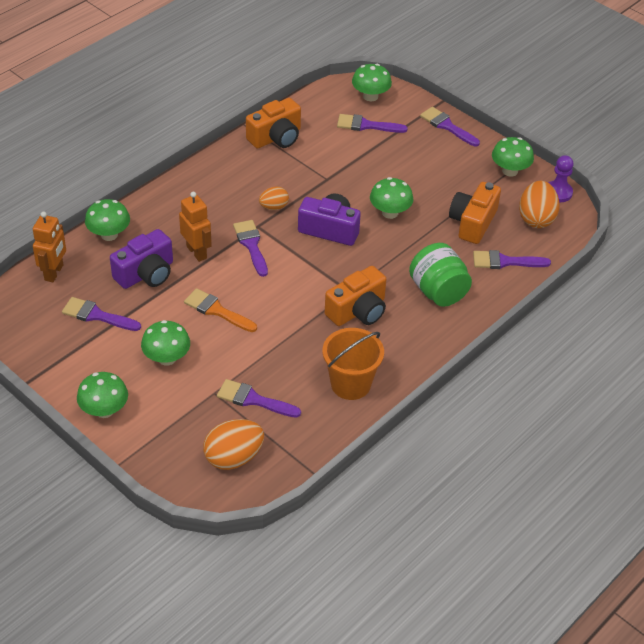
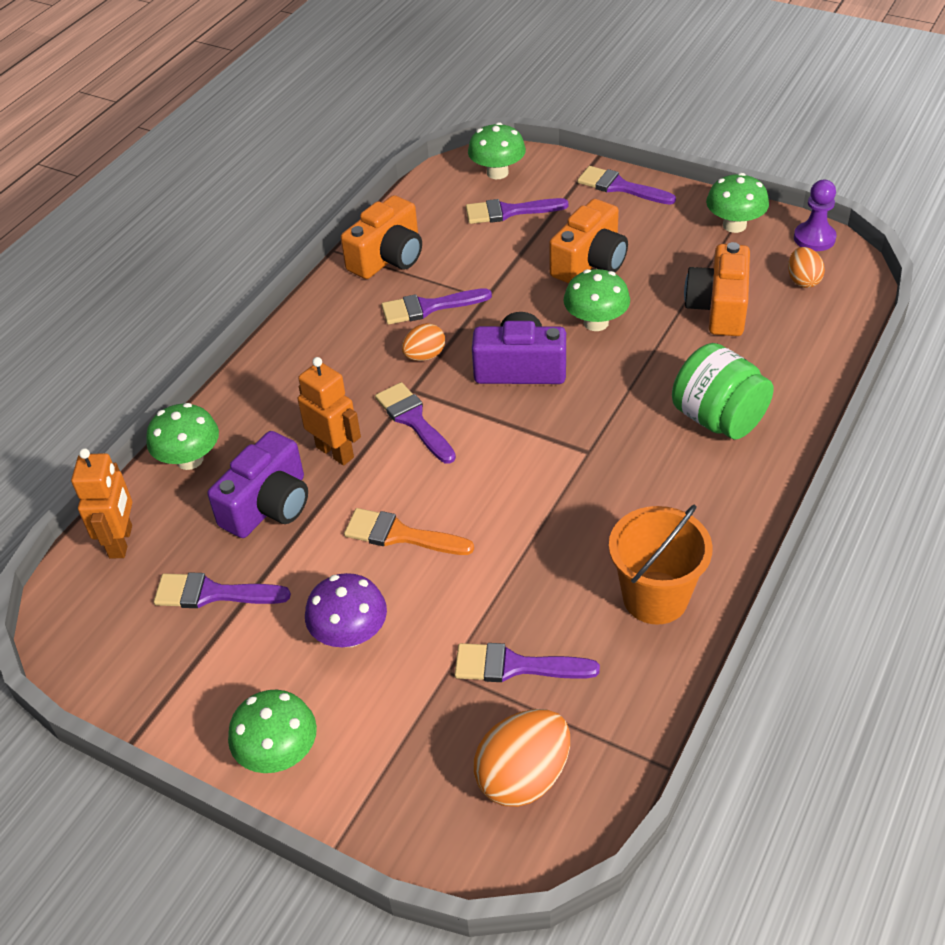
camera: 10 degrees left, 0 degrees up
green mushroom [141,320,190,366] -> purple mushroom [305,573,387,647]
orange camera [325,266,386,326] -> orange camera moved to [549,199,628,283]
purple brush [473,250,551,269] -> purple brush moved to [381,288,492,325]
orange egg [519,181,560,228] -> orange egg [788,247,825,288], size x0.59

